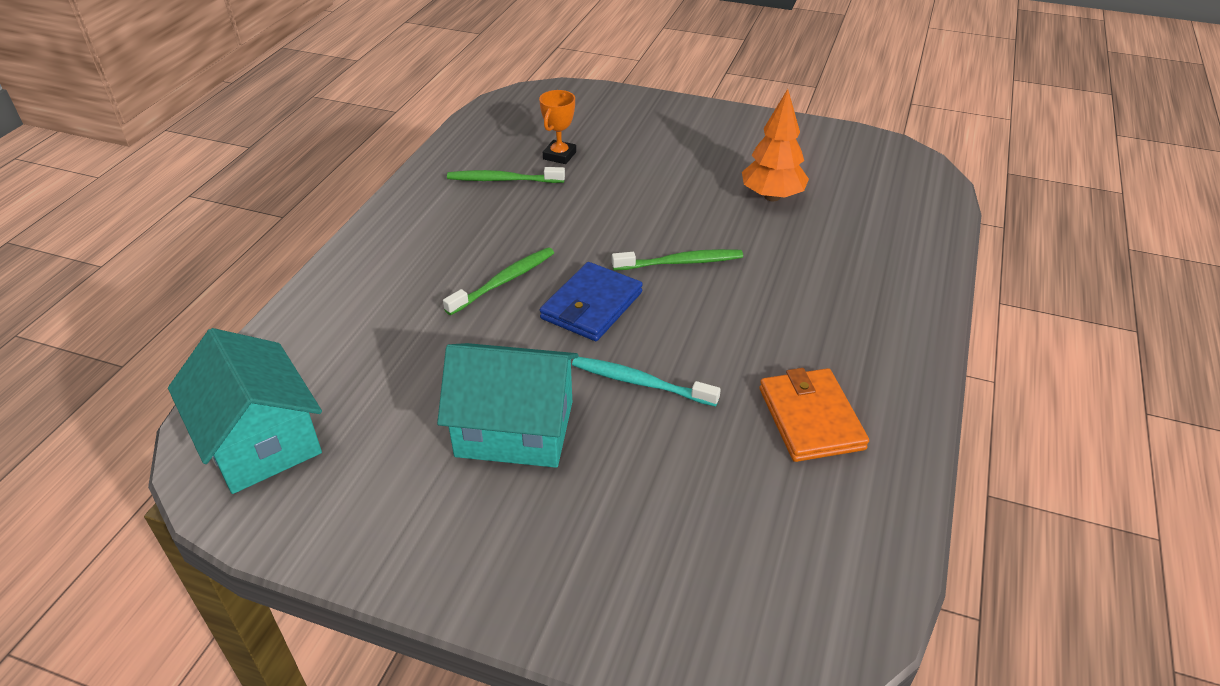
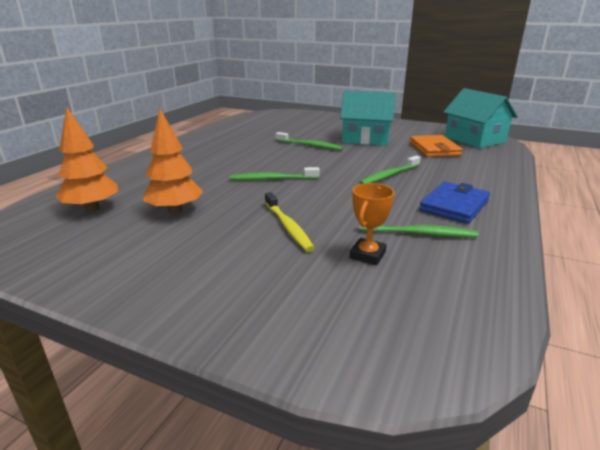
camera: 175 degrees left, 15 degrees down
blue wallet [540,262,643,341] -> blue wallet moved to [419,182,490,224]
turquoise toothbrush [572,357,721,407] -> green toothbrush [276,132,343,150]
orange wallet [759,368,869,462] -> orange wallet moved to [410,135,462,157]
none -> orange tree [55,107,118,212]
none -> yellow toothbrush [265,192,314,252]

